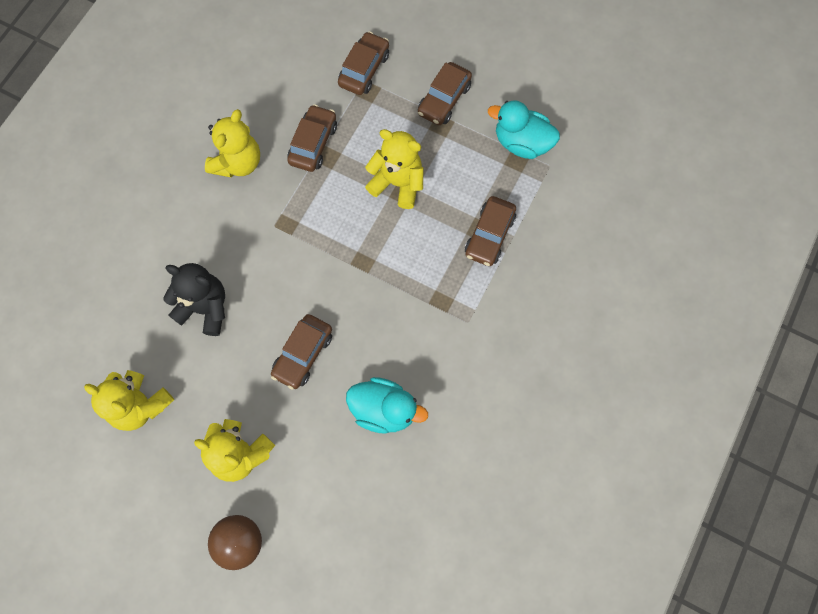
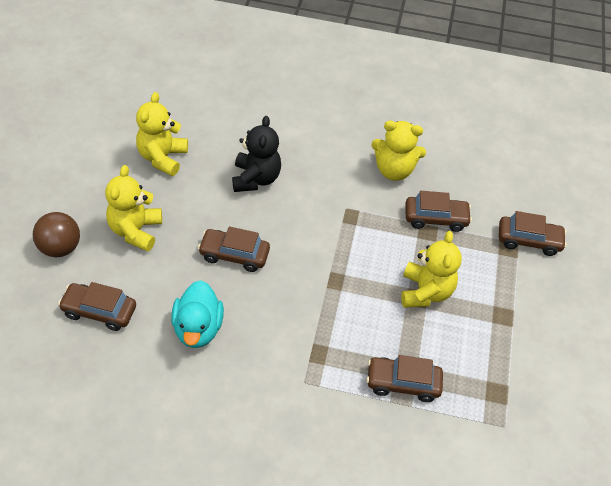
camera: 70 degrees right, 20 degrees down
brown car [418,62,472,125] -> brown car moved to [58,282,136,331]
turquoise duck [488,100,560,159] -> none

